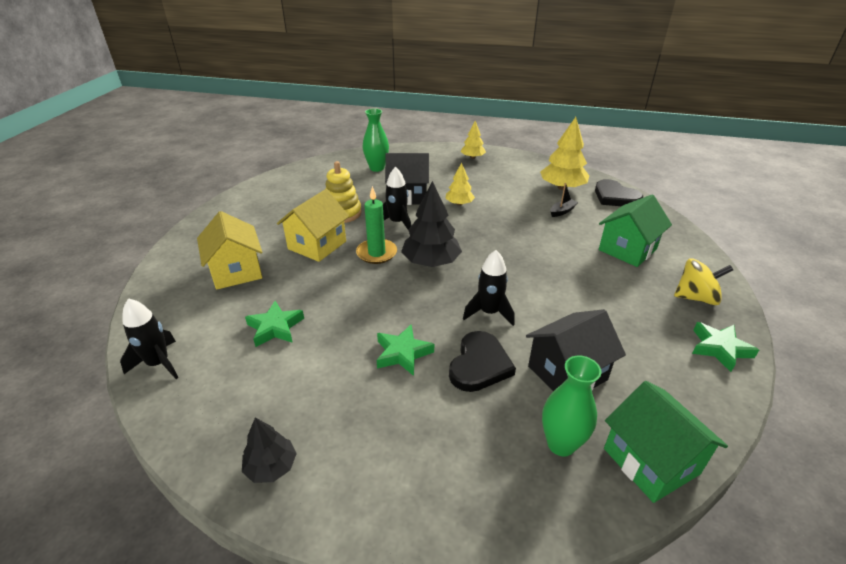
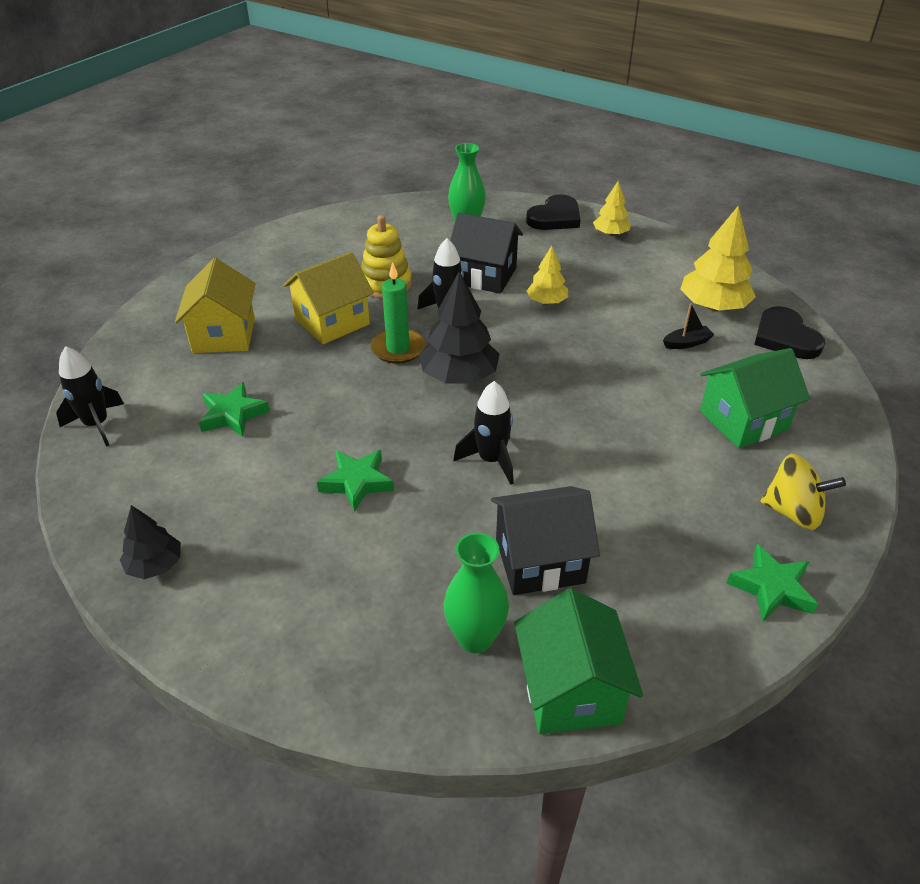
camera: 20 degrees right, 5 degrees up
black heart [449,331,516,392] -> black heart moved to [526,194,581,230]

